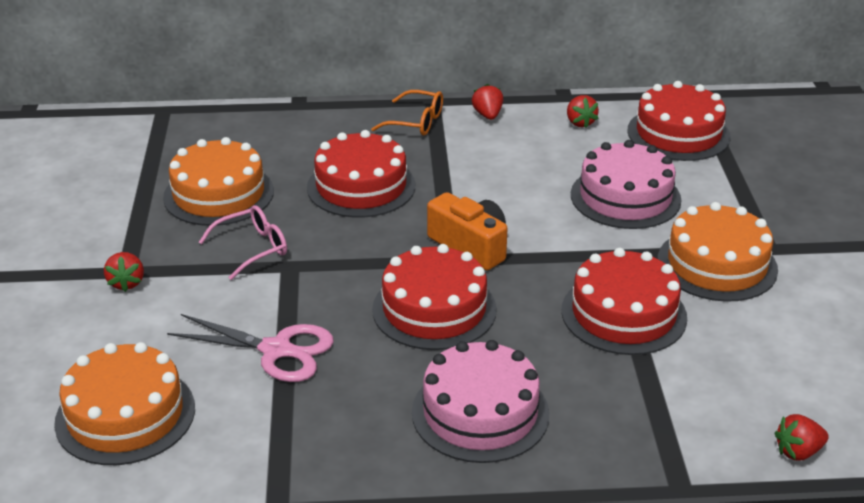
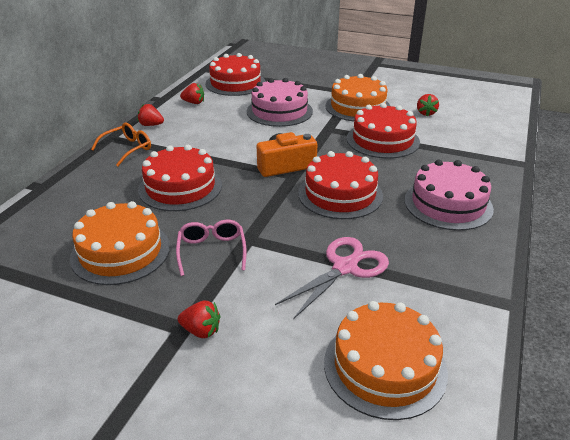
camera: 65 degrees left, 0 degrees up
red strawberry [775,414,829,461] -> red strawberry moved to [417,94,439,116]

